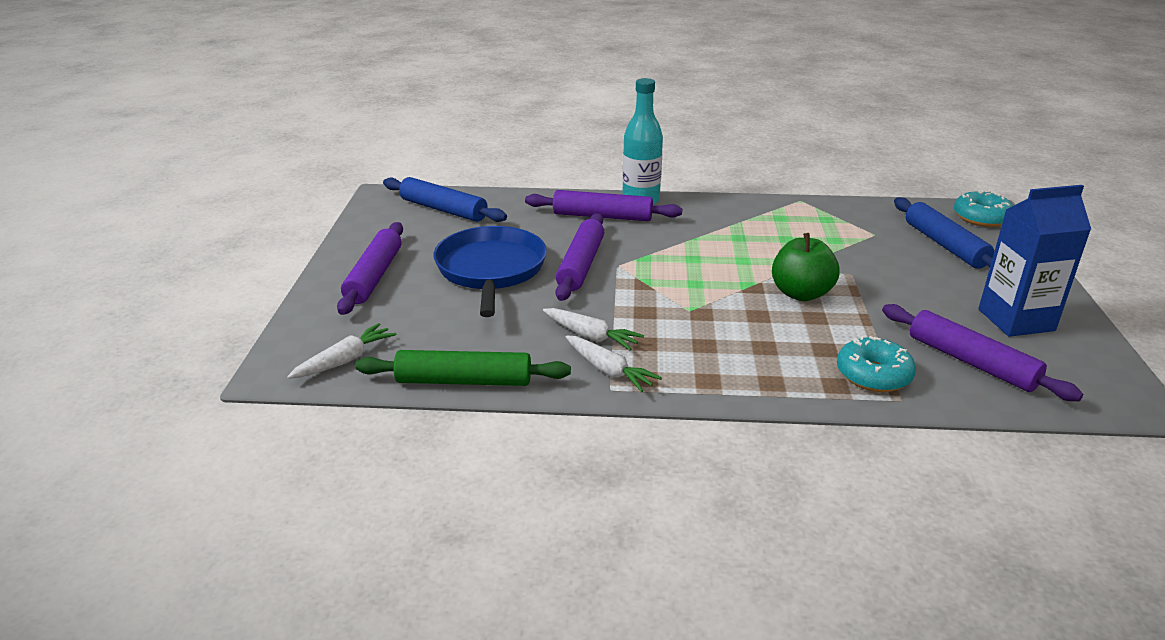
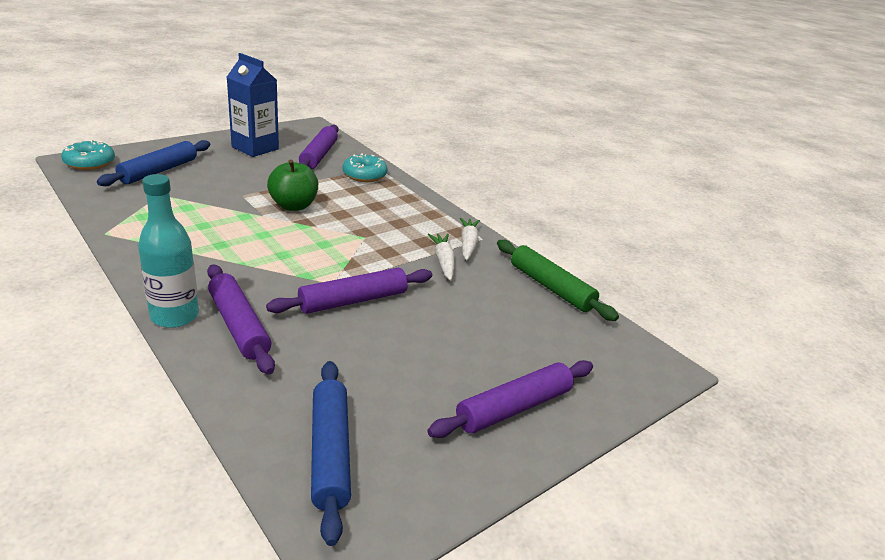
camera: 135 degrees left, 0 degrees up
white carrot [287,323,396,379] -> none
blue pan [434,226,547,317] -> none

